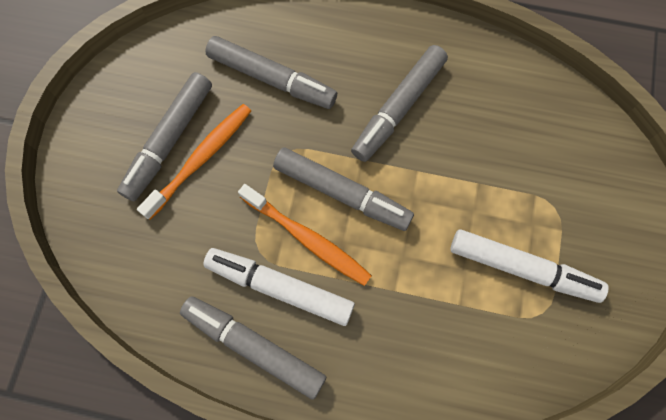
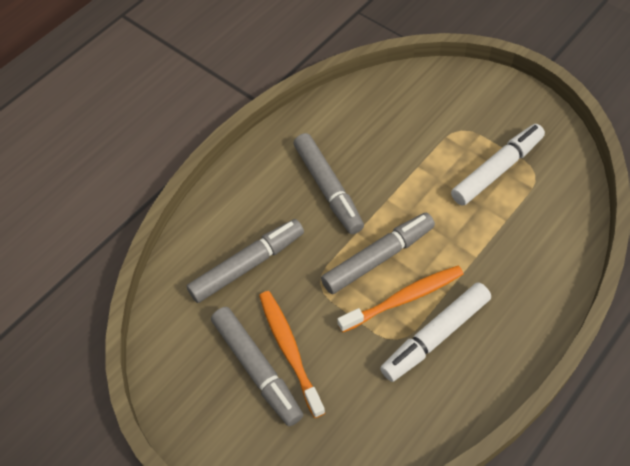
camera: 60 degrees left, 15 degrees down
grey marker [180,296,326,400] -> none

